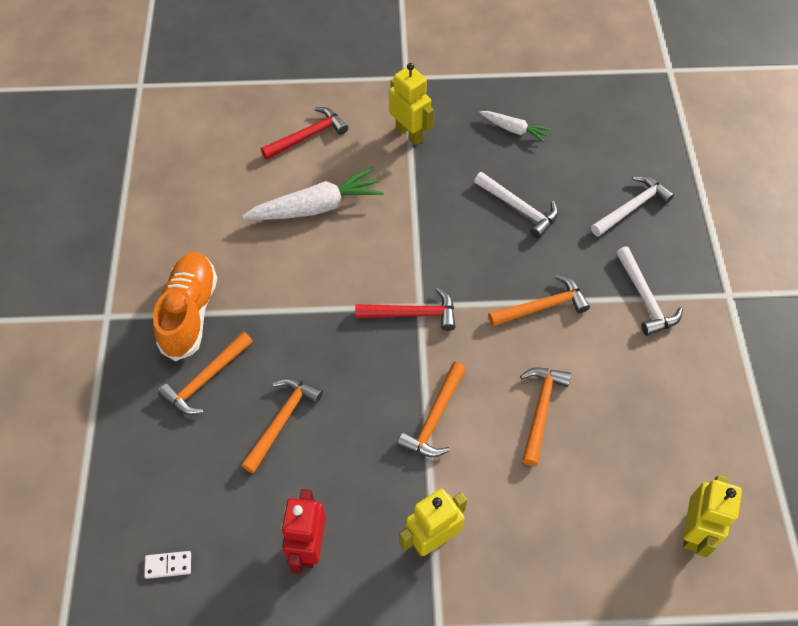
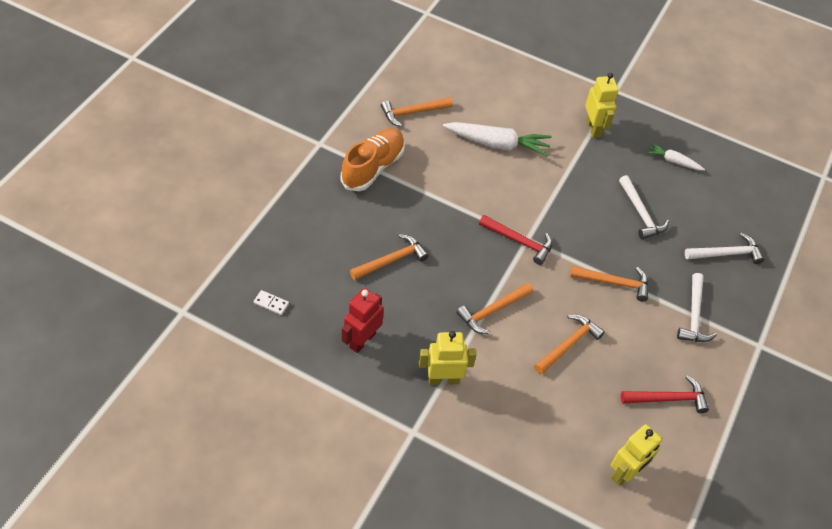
camera: 25 degrees right, 5 degrees down
orange hammer [158,332,253,415] -> orange hammer moved to [381,97,453,127]
red hammer [261,107,348,160] -> red hammer moved to [621,376,709,413]
white carrot [479,111,551,142] -> white carrot turned 150 degrees clockwise [646,142,705,170]

